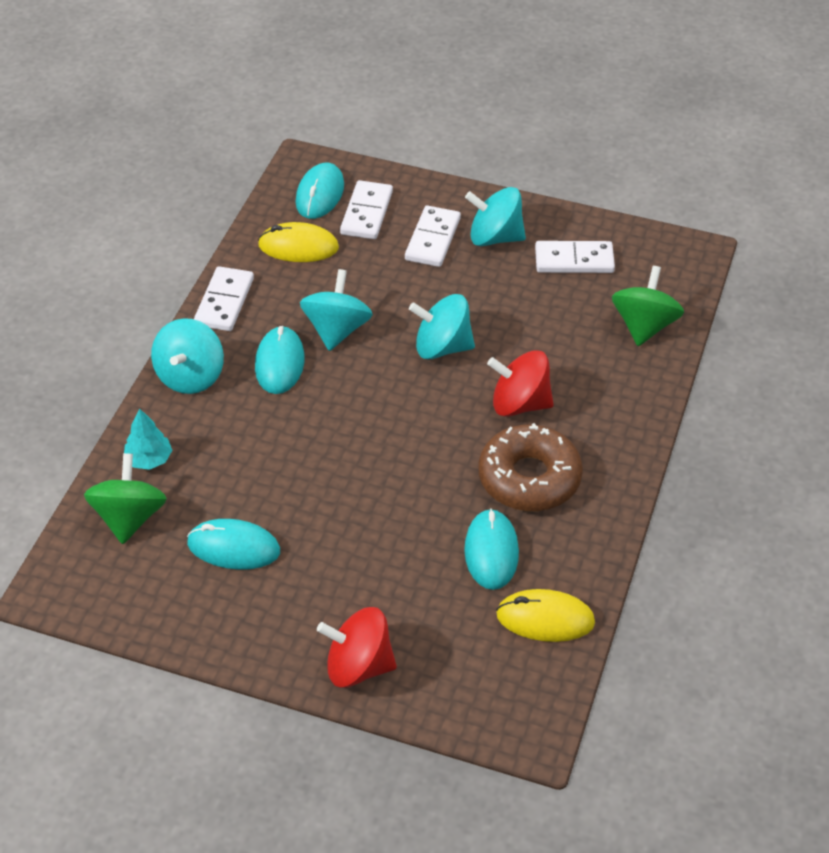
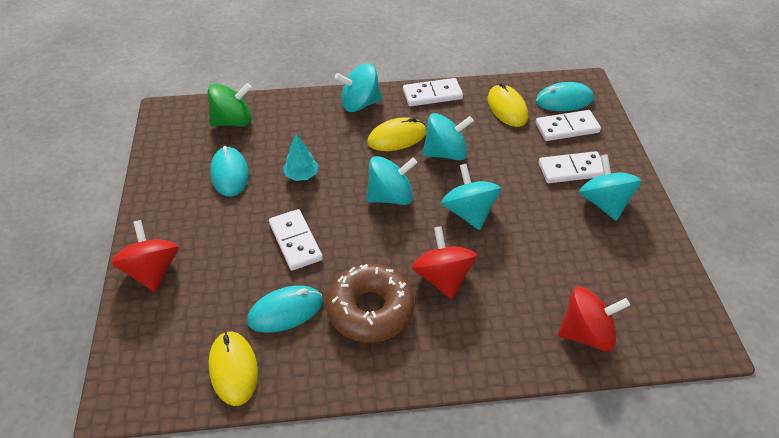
camera: 65 degrees right, 0 degrees up
turquoise tree [124,408,172,470] -> turquoise tree moved to [283,134,318,181]
turquoise mouse [255,326,305,394] -> yellow mouse [367,117,427,151]
white domino [535,241,615,273] -> white domino moved to [269,209,323,271]
green spinning top [612,266,684,346] -> red spinning top [558,286,630,351]
none -> turquoise spinning top [366,156,417,205]

